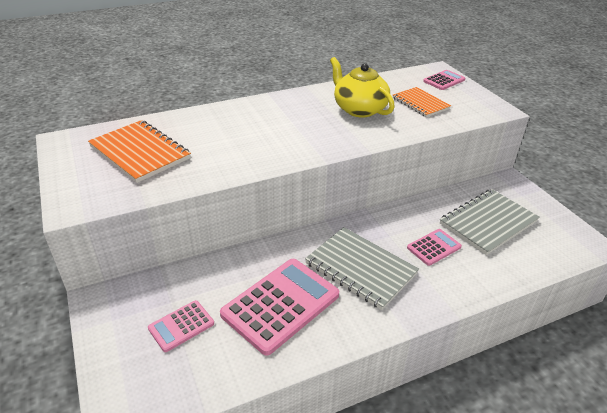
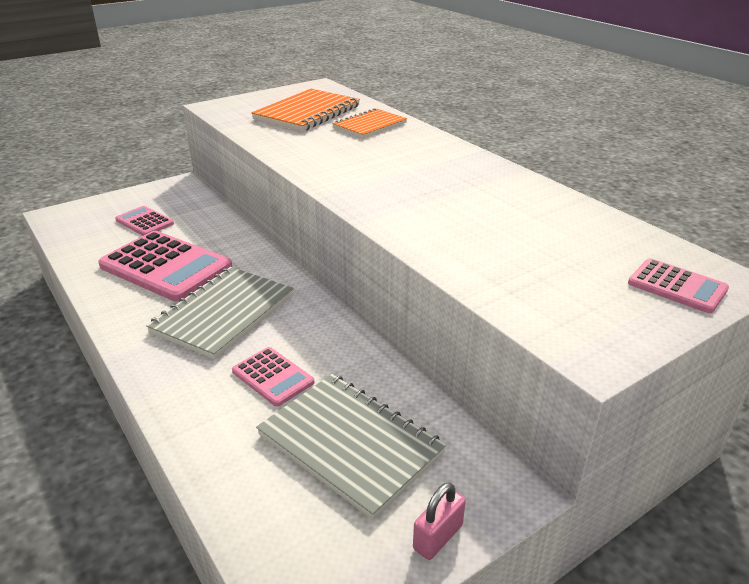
camera: 80 degrees right, 5 degrees down
yellow teapot [330,57,394,118] -> none
orange notebook [393,87,451,117] -> orange notebook moved to [333,108,407,138]
none -> pink padlock [413,482,466,560]

